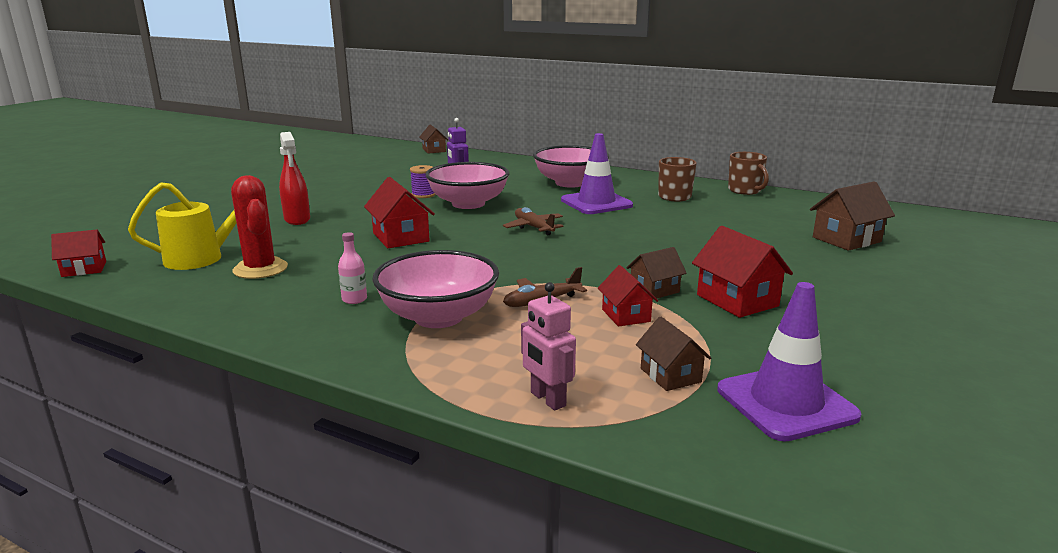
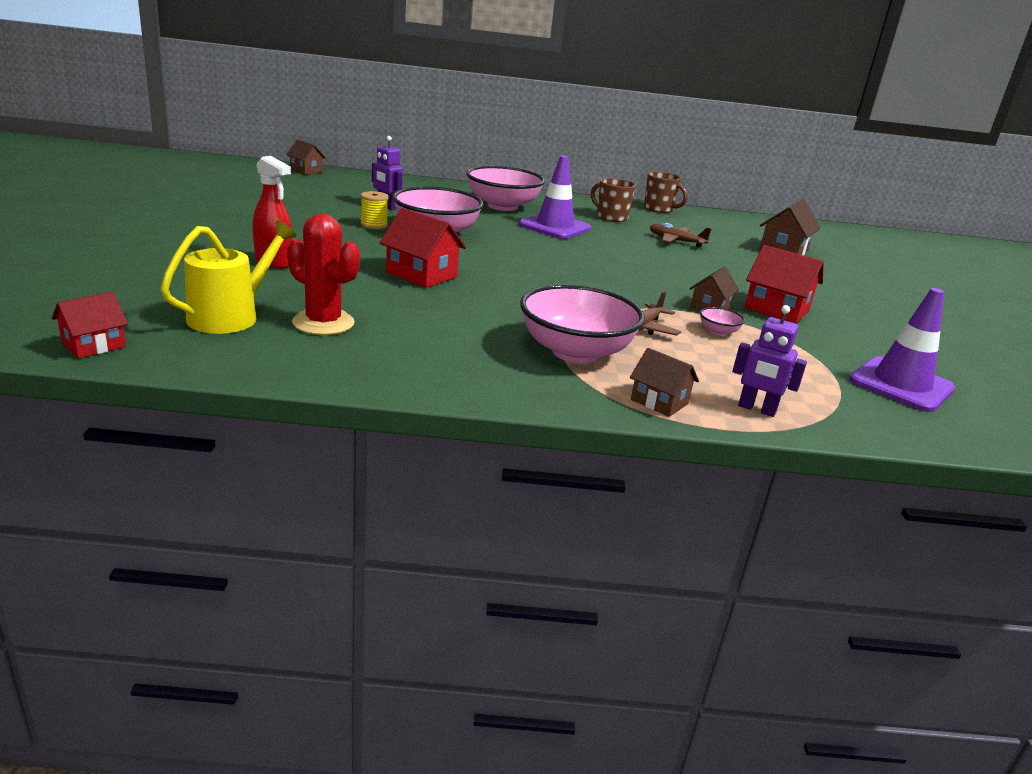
camera: 30 degrees left, 5 degrees up
pink bottle [338,232,367,304] -> none
purple spool [410,165,436,198] -> yellow spool [361,191,389,229]
brown plane [503,207,564,236] -> brown plane moved to [650,223,712,248]
pink robot [521,282,576,410] -> purple robot [732,305,807,417]
red house [598,265,658,327] -> pink bowl [700,307,745,336]
brown house [636,316,711,391] -> brown house moved to [630,348,699,417]

